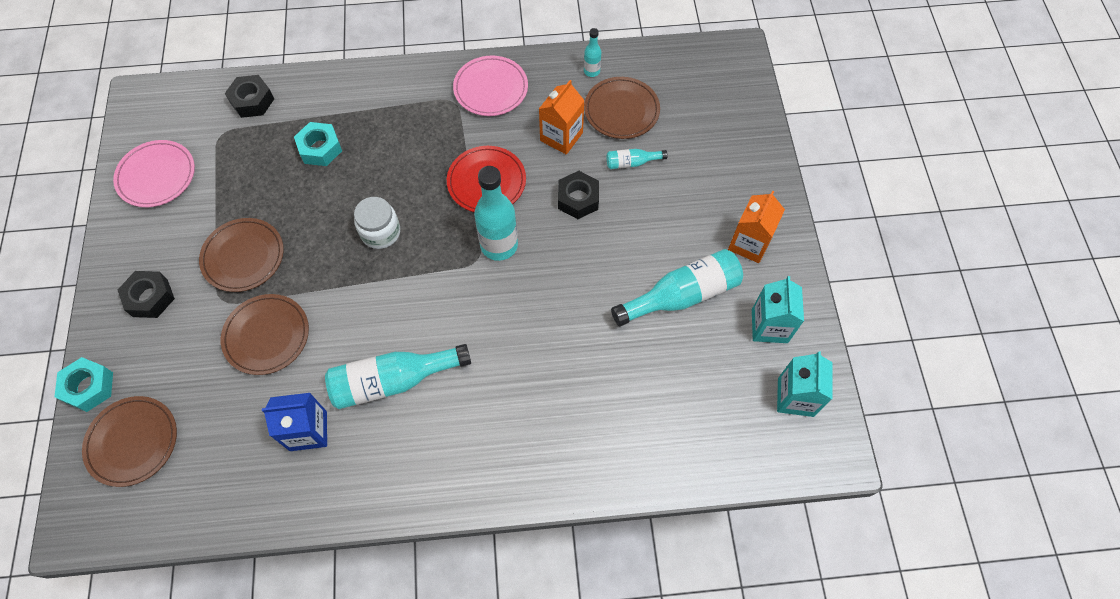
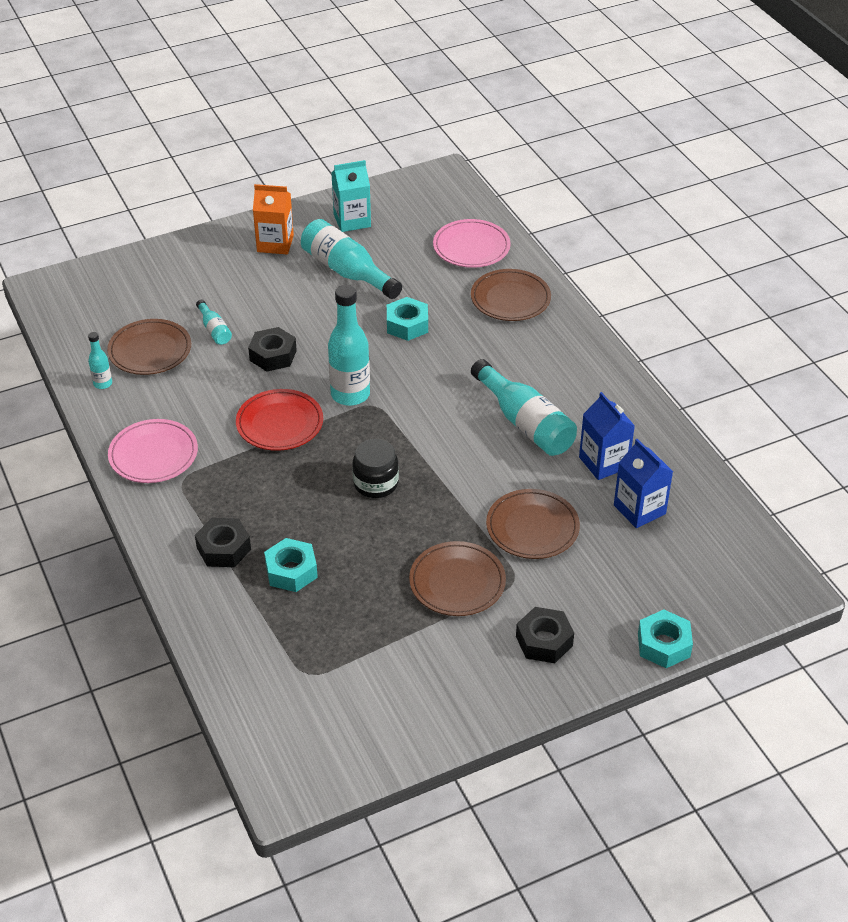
camera: 110 degrees left, 20 degrees down
brown plate [82,396,177,487] -> brown plate moved to [471,269,551,321]
pink plate [113,140,195,207] -> pink plate moved to [433,219,511,268]
black nut [225,75,274,118] -> black nut moved to [195,518,251,567]
white jar [354,197,400,249] -> black jar [352,439,399,498]
orange carton [539,80,585,155] -> none
turquoise carton [777,351,833,417] -> none
none -> turquoise nut [387,297,428,341]
none -> blue carton [614,439,673,528]

